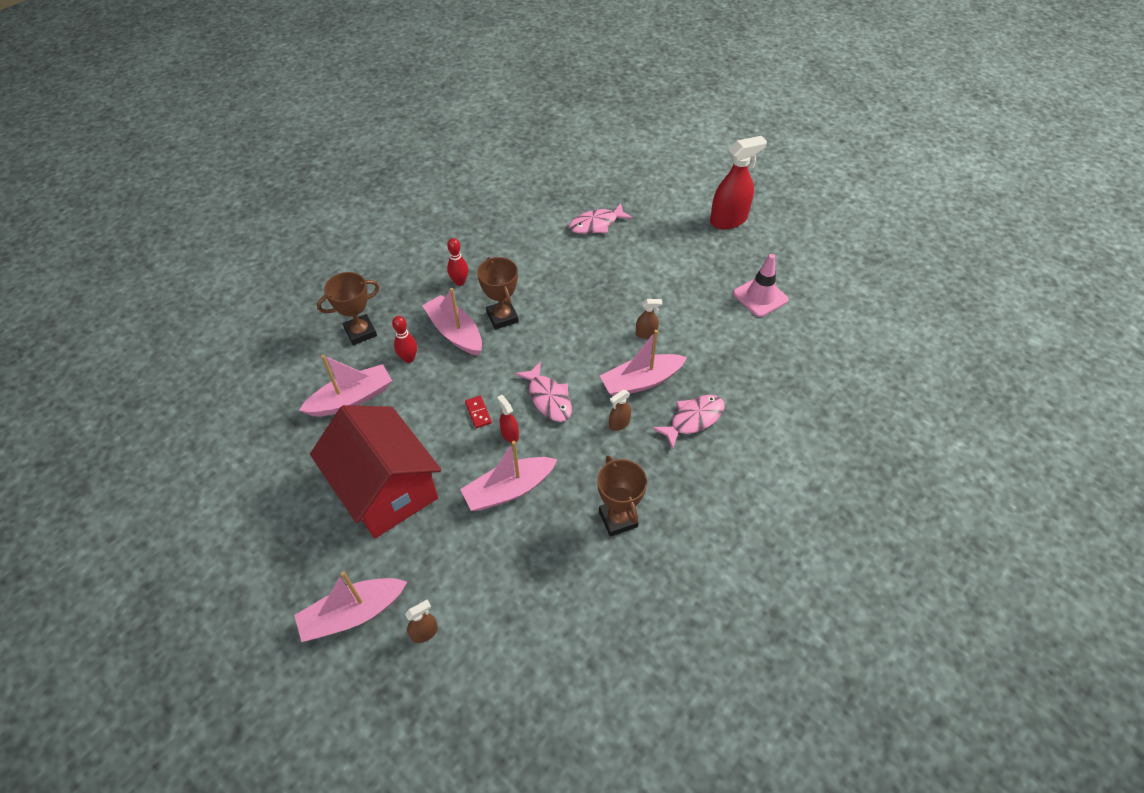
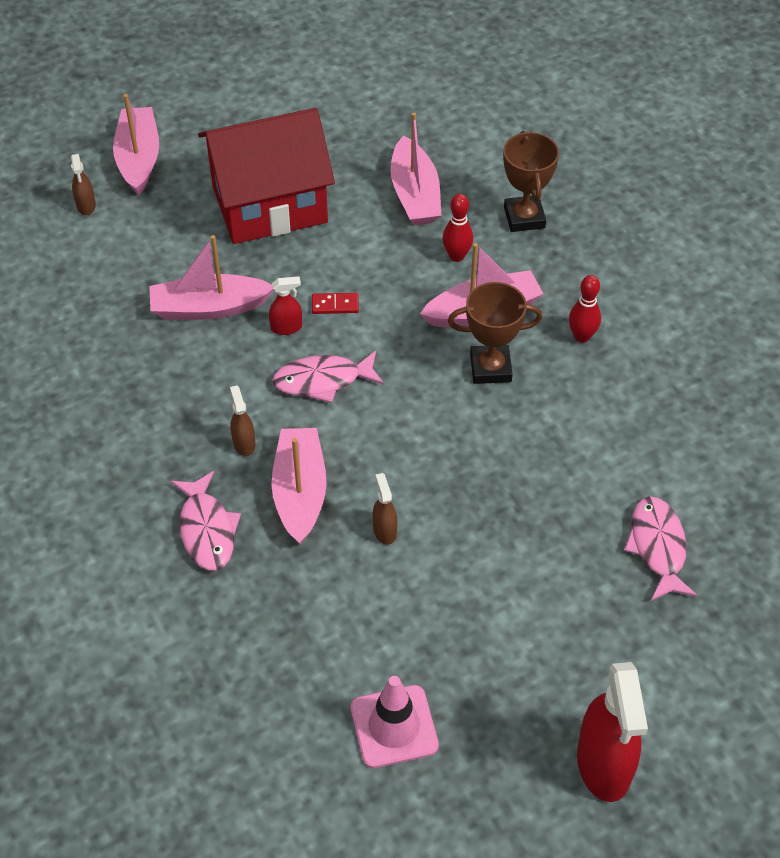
camera: 110 degrees right, 0 degrees up
pink boat [460,441,557,511] -> pink boat turned 90 degrees counterclockwise [149,235,274,320]
brown trophy [597,456,647,537] -> none
brown spray bottle [636,299,662,339] -> brown spray bottle turned 150 degrees clockwise [373,473,397,545]

